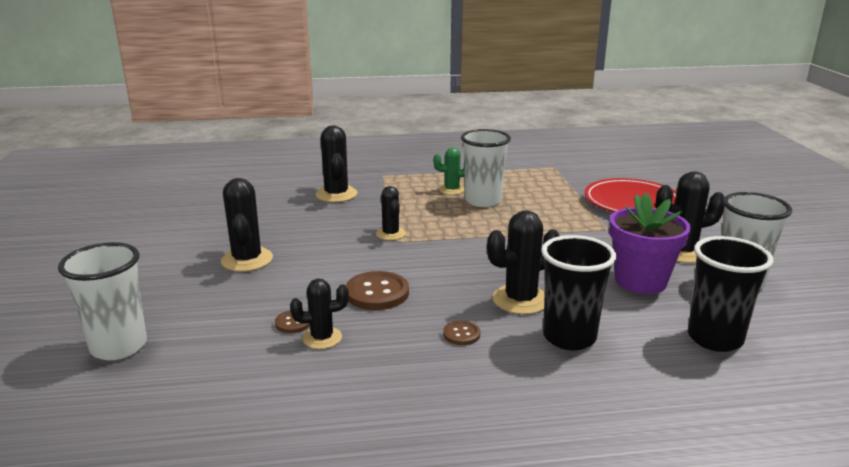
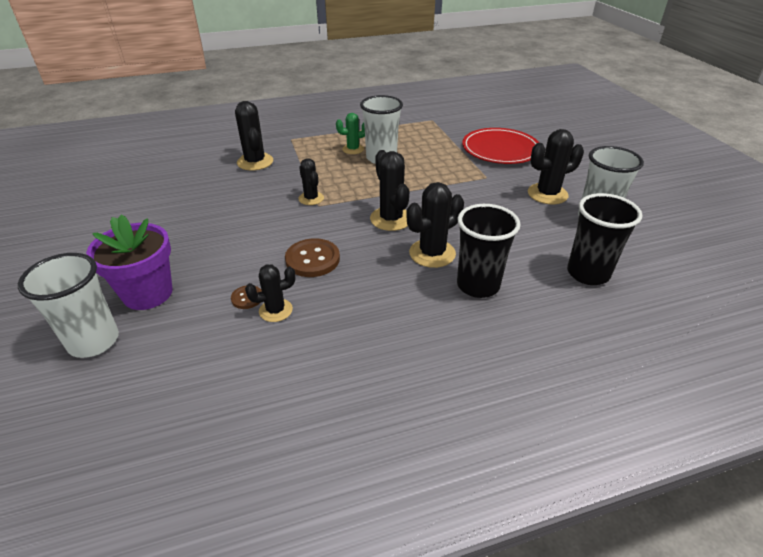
camera: 10 degrees left, 15 degrees up
black cactus [221,178,273,272] -> black cactus moved to [370,150,409,231]
brown button [443,321,480,345] -> none
purple flower pot [609,192,691,294] -> purple flower pot moved to [86,214,173,310]

